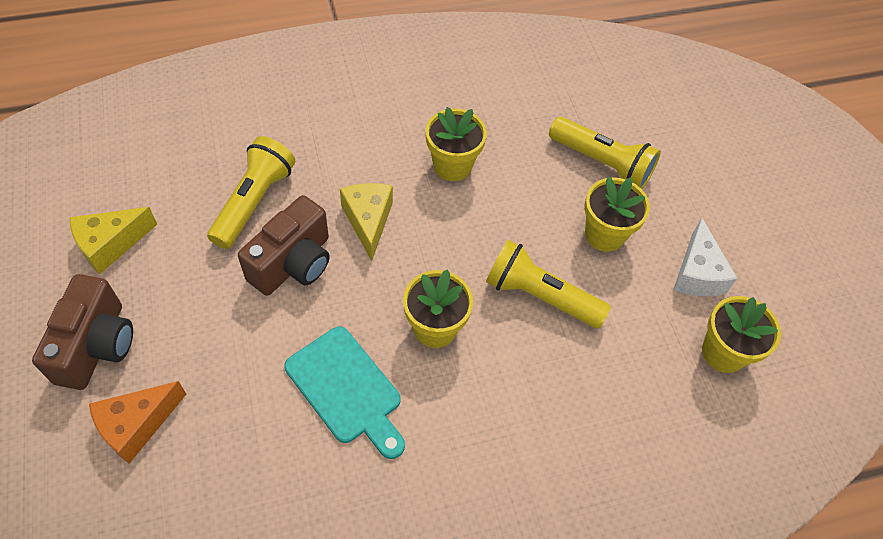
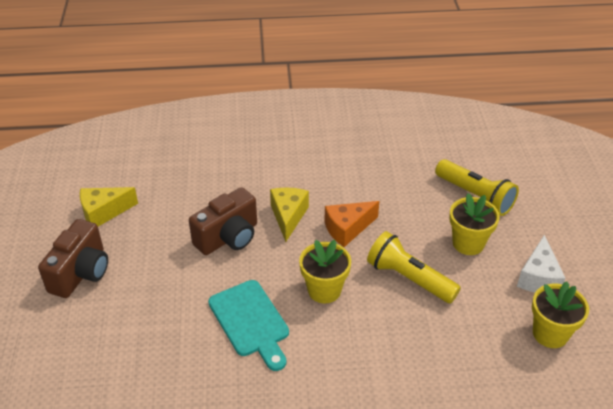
camera: 15 degrees right, 15 degrees down
orange cheese [89,381,186,464] -> orange cheese moved to [324,201,379,247]
yellow flashlight [207,136,295,249] -> none
yellow flower pot [425,107,487,181] -> none

